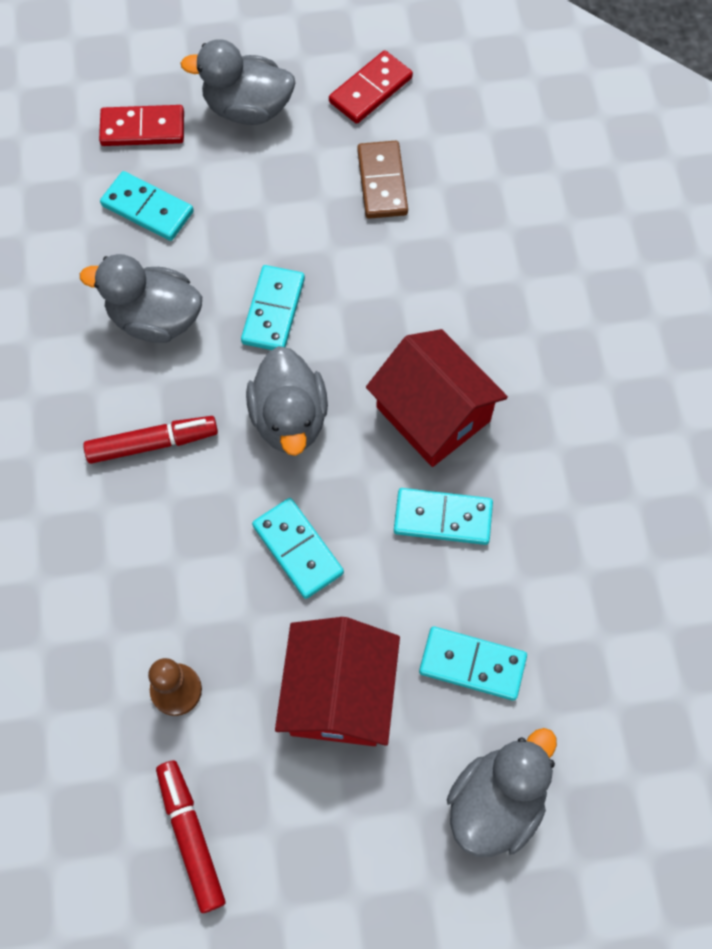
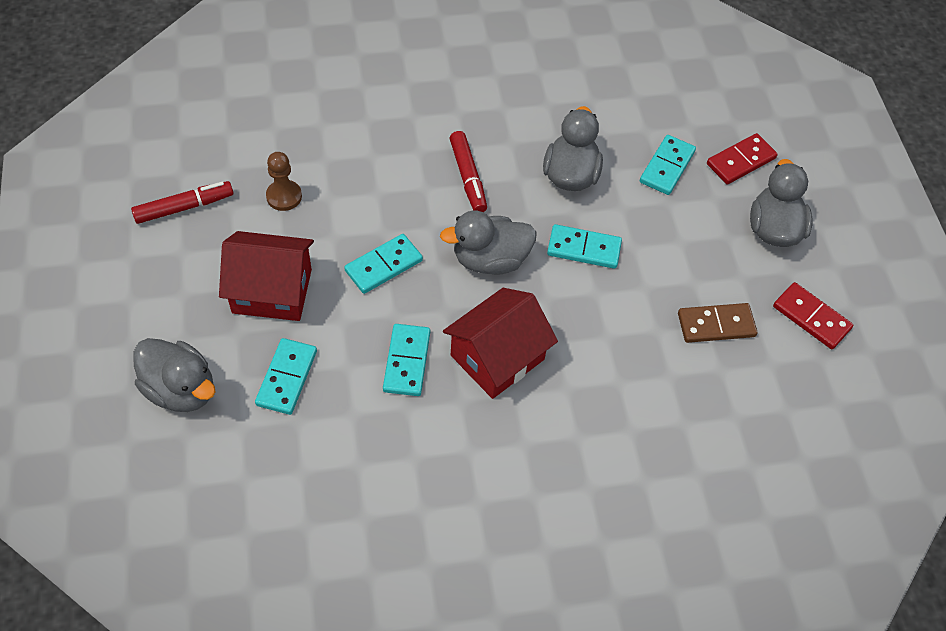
camera: 85 degrees right, 10 degrees down
red domino [99,105,184,146] -> red domino turned 60 degrees clockwise [707,133,778,184]

